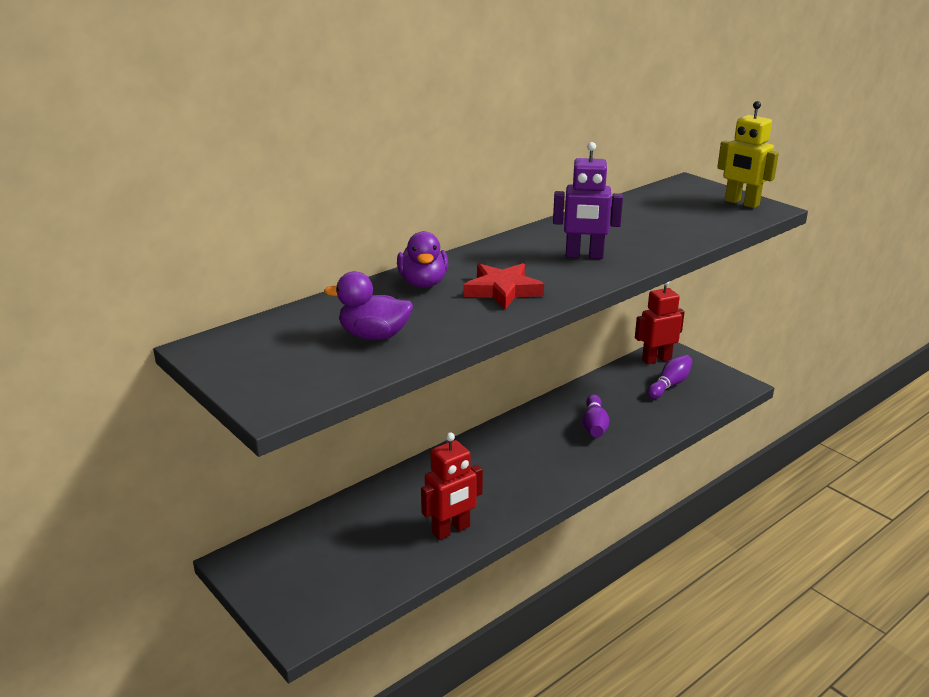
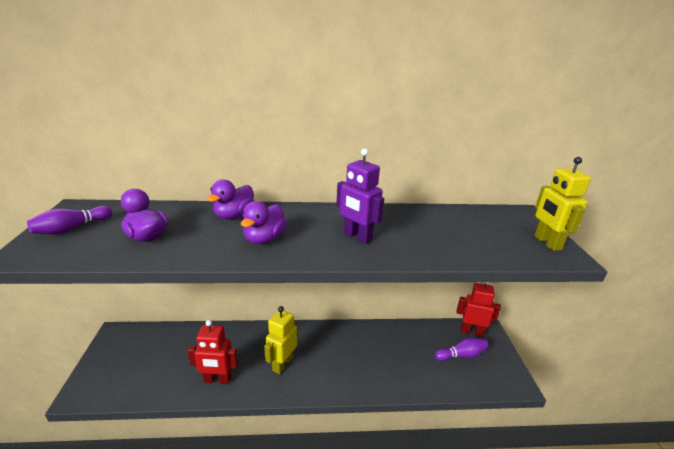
camera: 35 degrees right, 0 degrees up
red star [463,263,544,310] -> purple duck [241,201,287,244]
purple bowling pin [582,394,609,438] -> purple bowling pin moved to [27,206,112,235]
none -> yellow robot [264,306,297,374]

